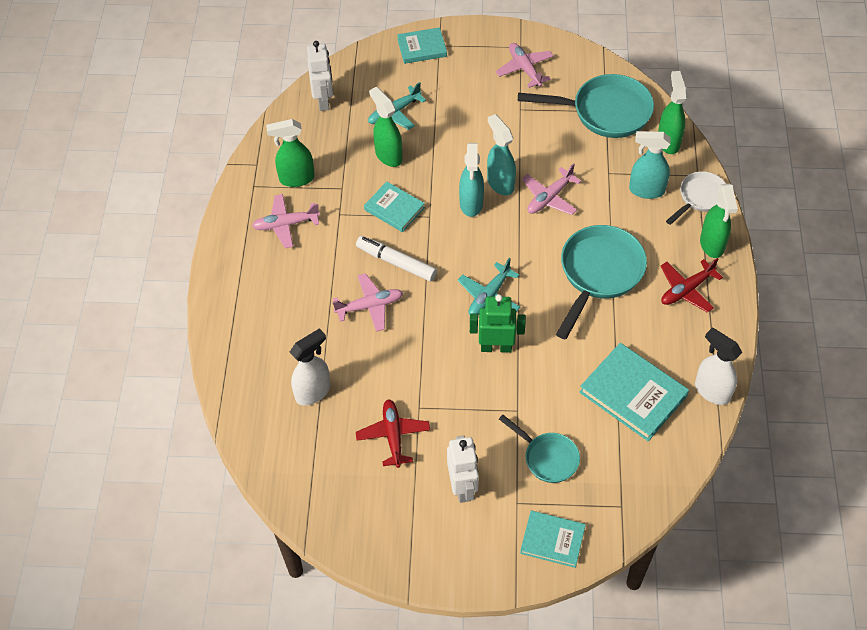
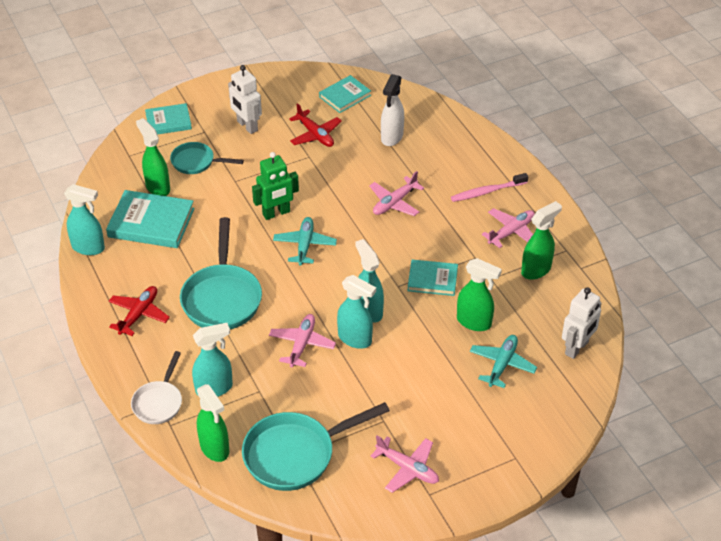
camera: 150 degrees right, 10 degrees down
white robot [307,41,333,111] -> white robot turned 105 degrees counterclockwise [562,287,602,359]
white marker [356,236,437,281] -> none
turquoise book [397,27,447,64] -> turquoise book moved to [319,75,371,113]
white spray bottle [695,328,742,405] -> turquoise spray bottle [64,184,105,255]
green spray bottle [700,184,738,258] -> green spray bottle moved to [136,118,170,196]
none -> pink toothbrush [451,173,528,202]

